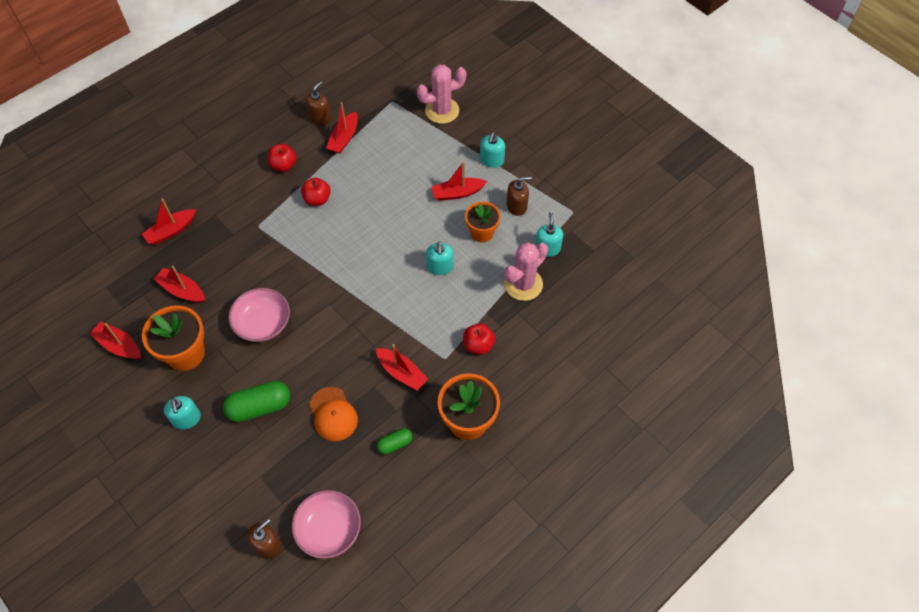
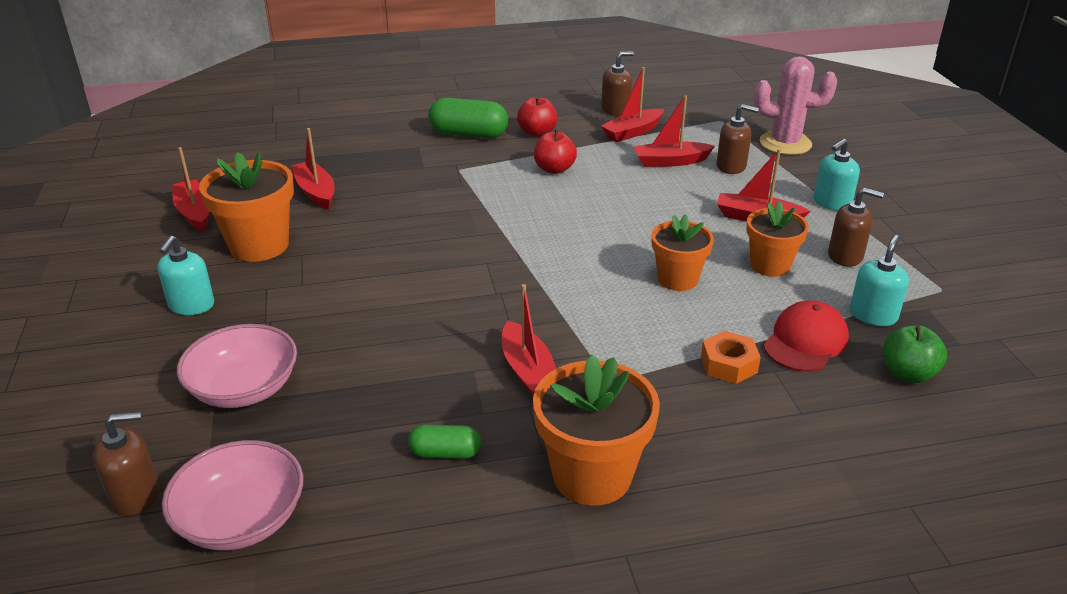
camera: 30 degrees right, 25 degrees down
red boat [142,198,196,245] -> red boat moved to [633,95,715,167]
green capsule [223,381,290,422] -> green capsule moved to [428,98,508,138]
pink bowl [229,288,290,342] -> pink bowl moved to [177,324,297,408]
orange cap [309,387,358,441] -> none
turquoise soap dispenser [426,241,453,275] -> orange flower pot [652,214,714,291]
red apple [463,323,495,355] -> none
pink cactus [504,242,548,301] -> red cap [763,301,849,372]
none -> orange nut [701,331,761,384]
none -> brown soap dispenser [717,104,759,174]
none -> green apple [884,325,947,383]

